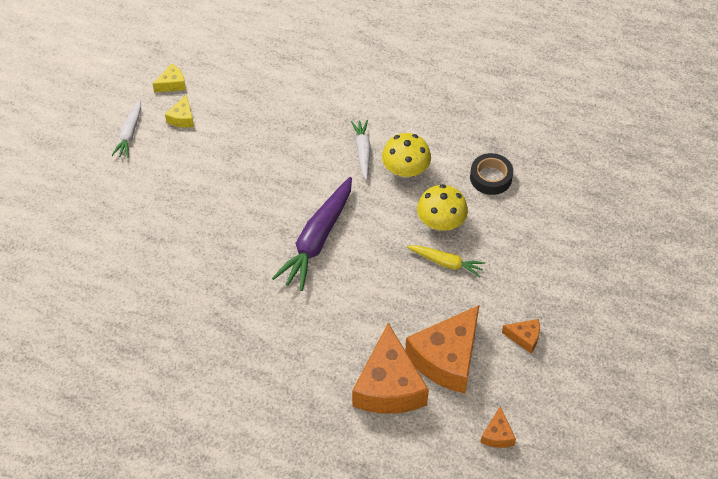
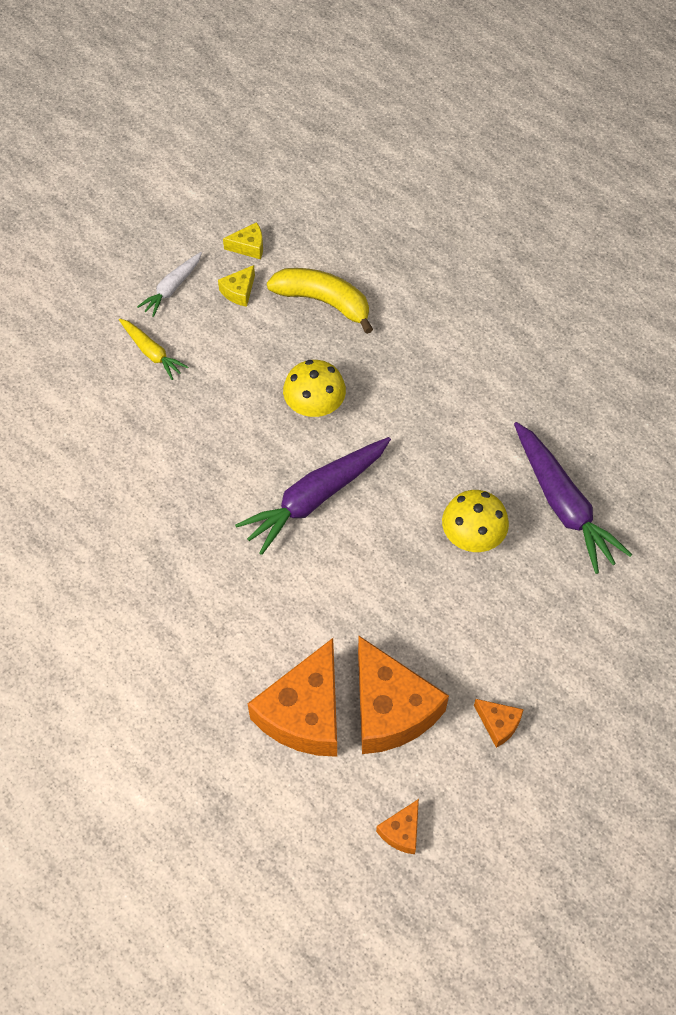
camera: 25 degrees right, 5 degrees up
white carrot [351,120,371,180] -> none
yellow mushroom [382,133,431,178] -> yellow mushroom moved to [283,360,346,417]
orange cheese [405,305,479,394] -> orange cheese turned 90 degrees counterclockwise [358,636,449,754]
yellow carrot [407,245,485,277] -> yellow carrot moved to [119,318,188,380]
black tape [470,153,513,195] -> purple carrot [514,422,632,574]
none -> yellow banana [267,268,373,334]

